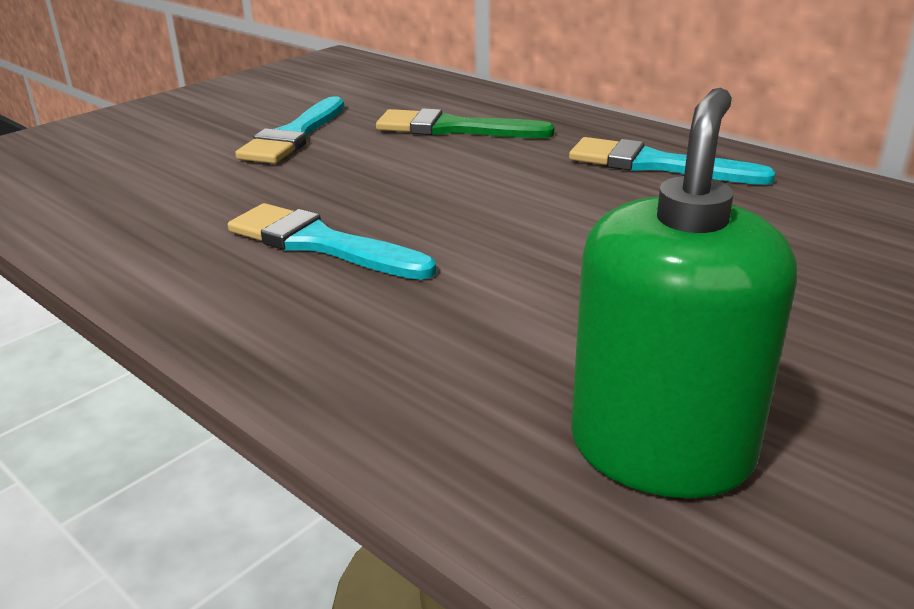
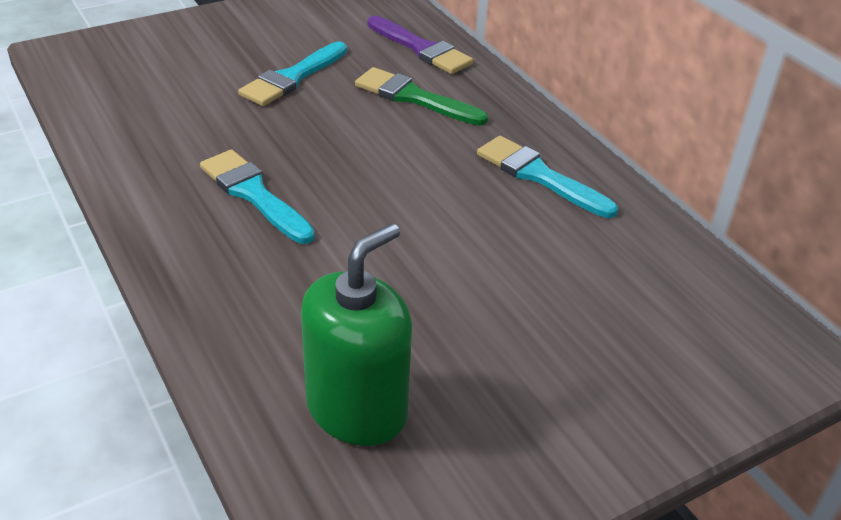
camera: 15 degrees right, 10 degrees up
none -> purple brush [367,16,474,74]

